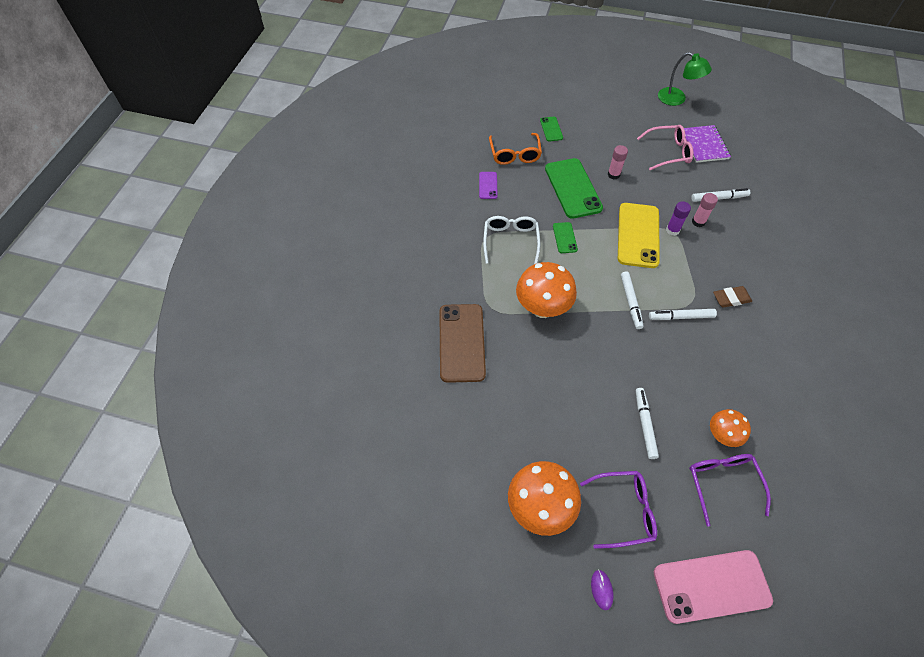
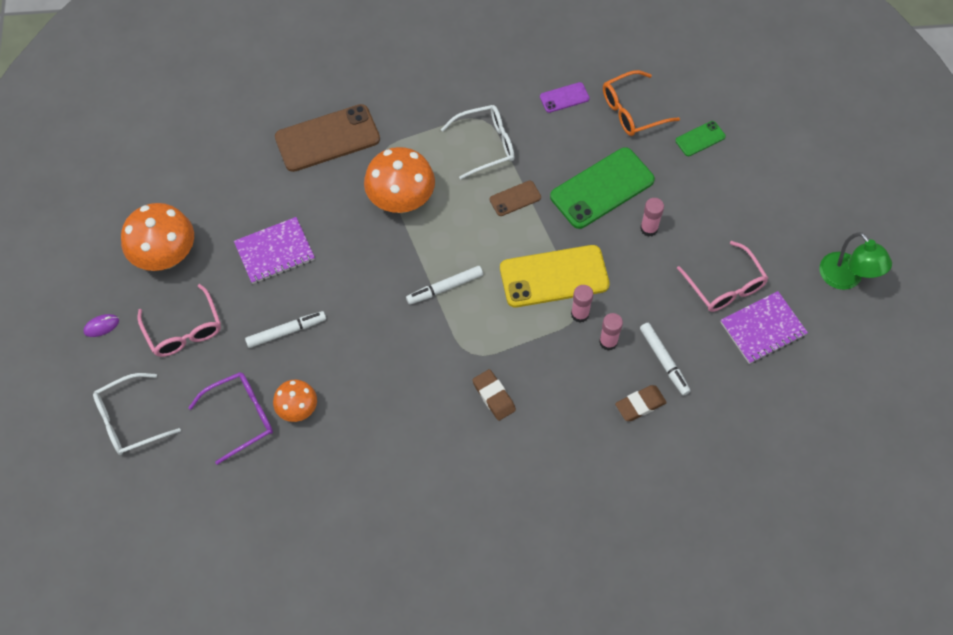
camera: 70 degrees right, 5 degrees up
green phone [553,222,578,253] -> brown phone [490,181,541,216]
purple glasses [580,471,657,549] -> pink glasses [137,284,221,357]
white marker [649,309,717,320] -> none
pink phone [654,550,773,624] -> white glasses [93,373,181,455]
green lamp [658,52,712,106] -> green lamp turned 45 degrees counterclockwise [819,232,892,290]
purple glue stick [666,201,691,236] -> pink glue stick [571,285,593,322]
none -> purple notebook [234,217,315,284]
none -> brown eraser [615,385,667,421]

